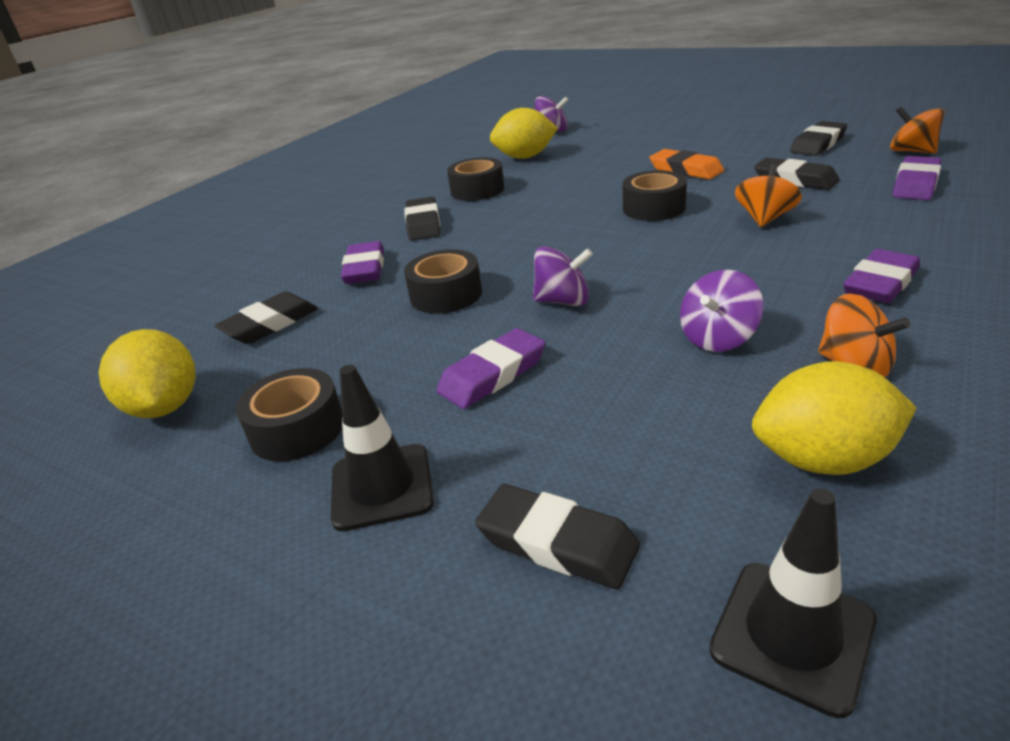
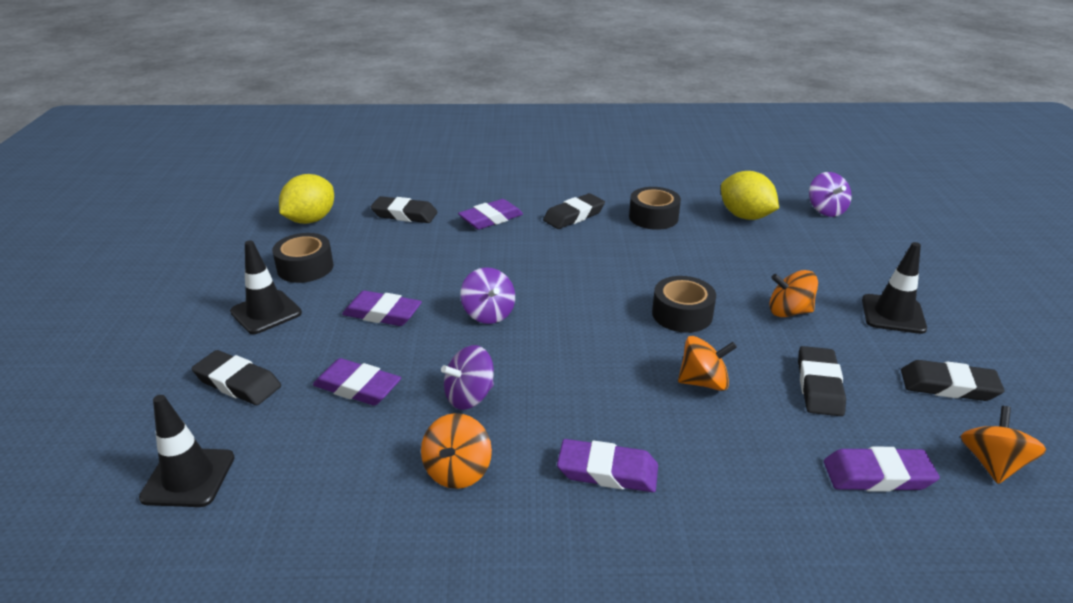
camera: 55 degrees right, 0 degrees up
black tape [404,249,482,314] -> none
black eraser [475,484,640,589] -> black eraser turned 60 degrees counterclockwise [192,350,281,405]
orange eraser [649,149,724,180] -> orange spinning top [769,270,818,317]
purple spinning top [680,270,764,352] -> purple spinning top turned 45 degrees counterclockwise [441,345,494,410]
yellow lemon [752,361,917,475] -> none
none -> purple eraser [313,358,401,405]
none -> black traffic cone [862,242,927,334]

